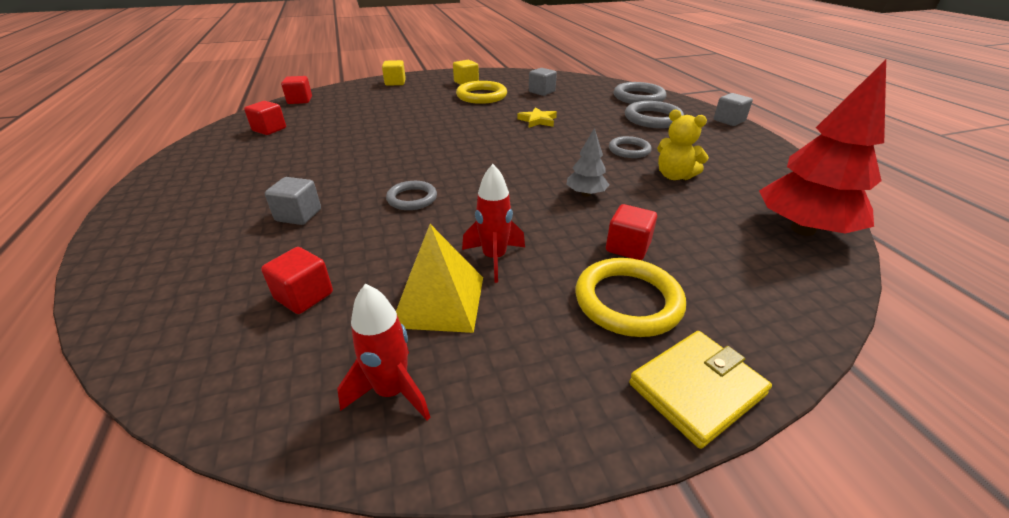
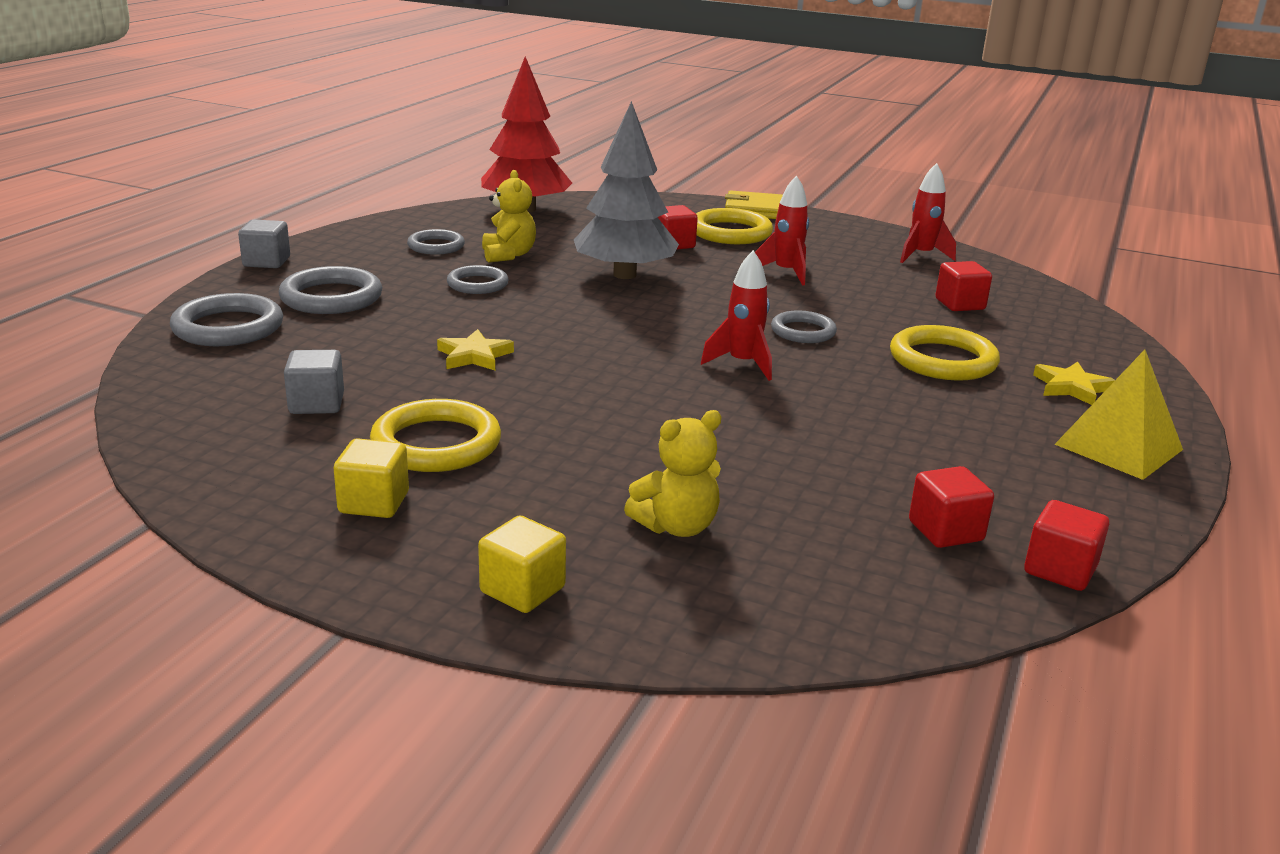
camera: 140 degrees left, 10 degrees down
grey cube [265,177,321,225] -> yellow ring [890,325,1000,380]
red cube [281,76,312,104] -> red cube moved to [1024,500,1109,591]
yellow pyramid [396,224,483,333] -> yellow pyramid moved to [1055,350,1183,480]
grey tree [566,128,609,197] -> grey tree [574,101,679,279], size x2.08
none -> grey ring [407,229,465,255]
none -> yellow teddy bear [624,410,721,537]
none -> red rocket [701,250,772,381]
none -> yellow star [1033,362,1115,405]

